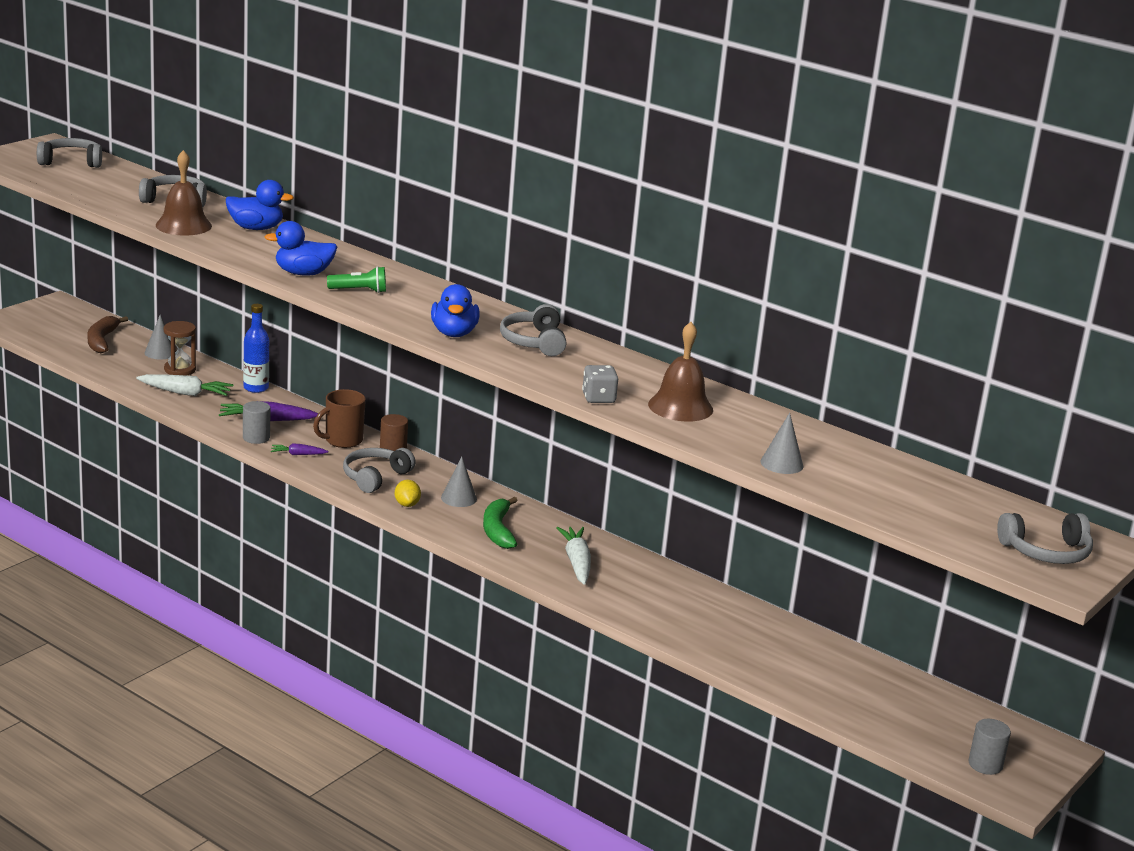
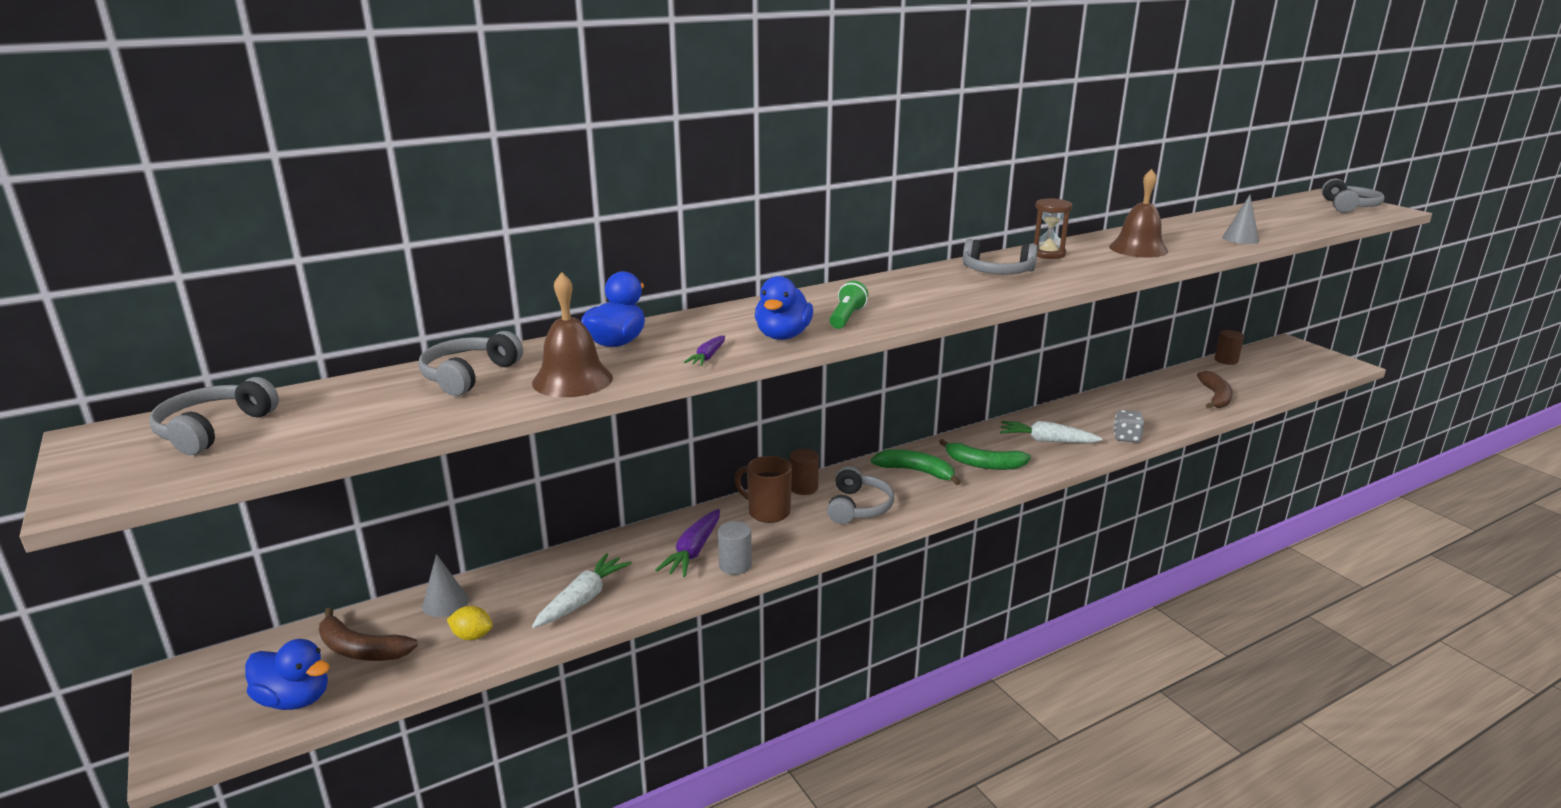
camera: 65 degrees left, 0 degrees up
brown hourglass [164,321,196,376] -> brown hourglass moved to [1034,198,1072,259]
blue bottle [243,304,269,393] -> none
purple carrot [271,443,328,455] -> purple carrot moved to [683,336,725,366]
brown mug [313,389,366,448] -> brown mug turned 135 degrees clockwise [734,456,792,523]
grey headphones [343,448,416,493] -> grey headphones turned 135 degrees counterclockwise [827,466,894,524]
yellow lemon [395,480,421,507] -> yellow lemon moved to [447,606,493,640]
blue duck [431,284,480,337] -> blue duck moved to [245,639,330,710]
grey cone [441,456,477,507] -> green banana [871,449,961,485]
grey dice [582,365,618,403] -> grey dice moved to [1113,410,1144,443]
grey cylinder [968,719,1011,775] -> none
none -> brown banana [1197,371,1233,409]
none -> brown cylinder [1215,330,1244,365]

